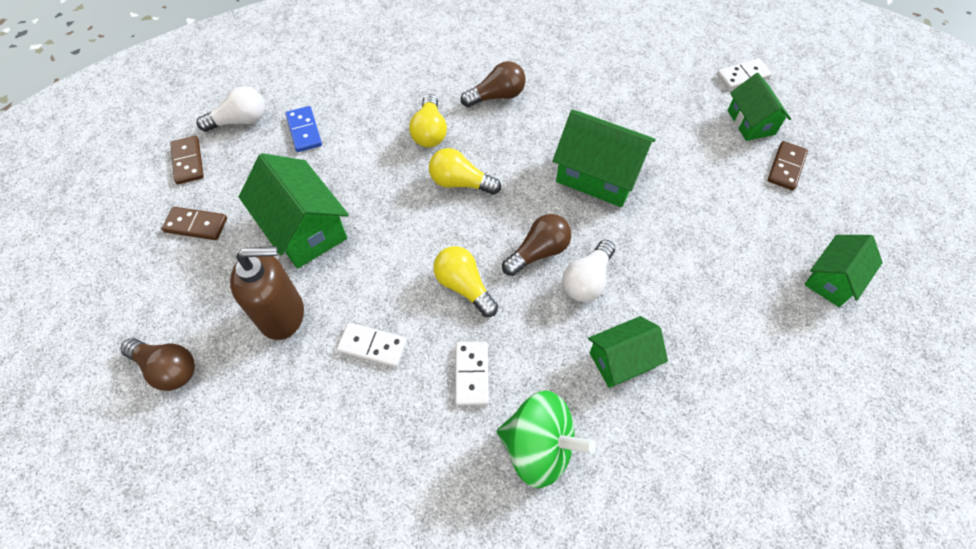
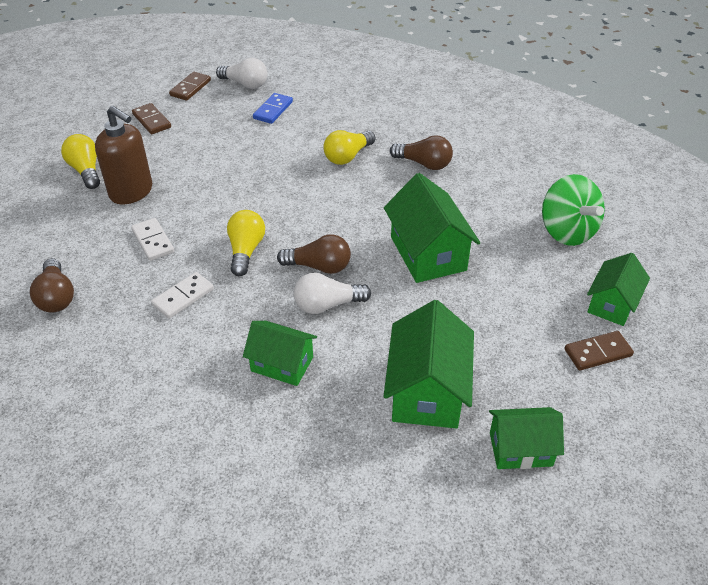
camera: 45 degrees right, 15 degrees down
brown light bulb [120,338,195,391] -> brown light bulb moved to [30,258,74,313]
green house [239,153,349,269] -> green house moved to [384,300,474,428]
yellow light bulb [429,148,501,195] -> yellow light bulb moved to [61,134,100,189]
green spinning top [497,390,596,488] -> green spinning top moved to [542,174,605,246]
white domino [717,58,772,90] -> none

